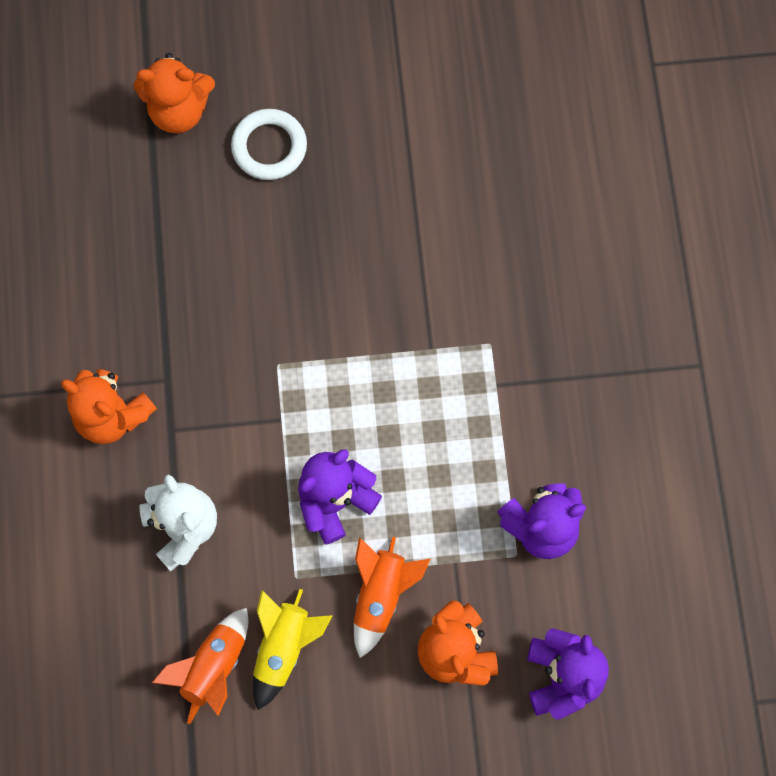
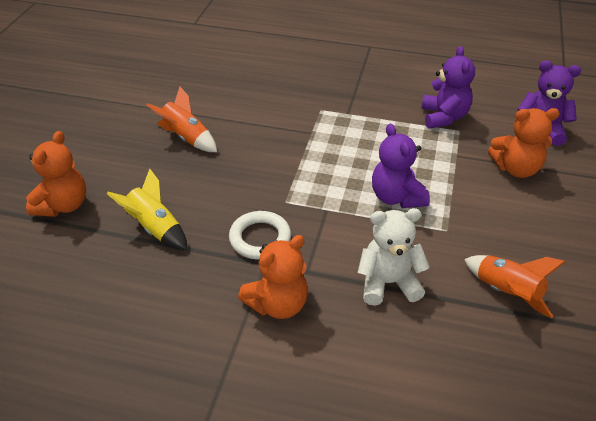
camera: 70 degrees left, 30 degrees down
white ring [231,109,307,180] -> white ring moved to [229,211,291,259]
yellow rocket [253,589,333,710] -> yellow rocket moved to [106,169,188,250]
orange rocket [354,537,431,658] -> orange rocket moved to [146,87,217,152]

